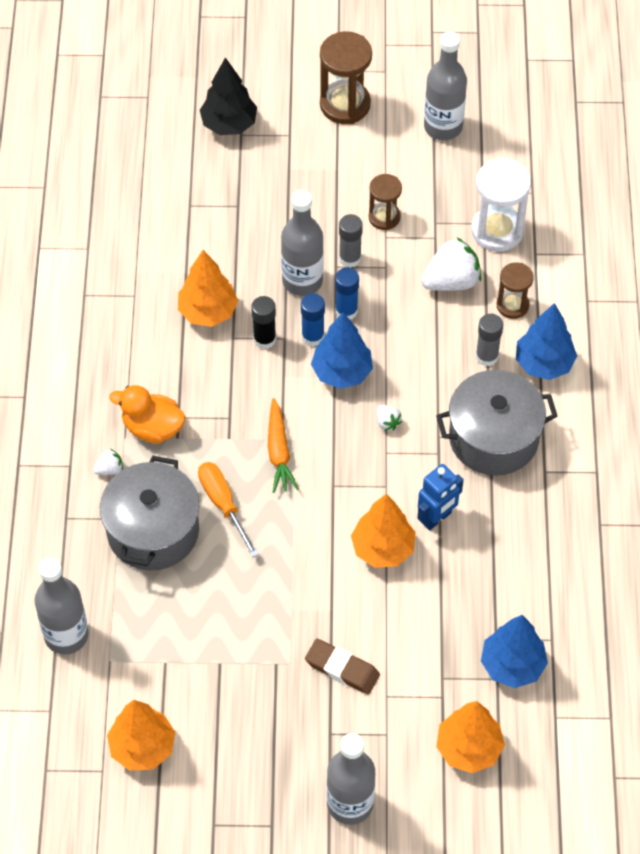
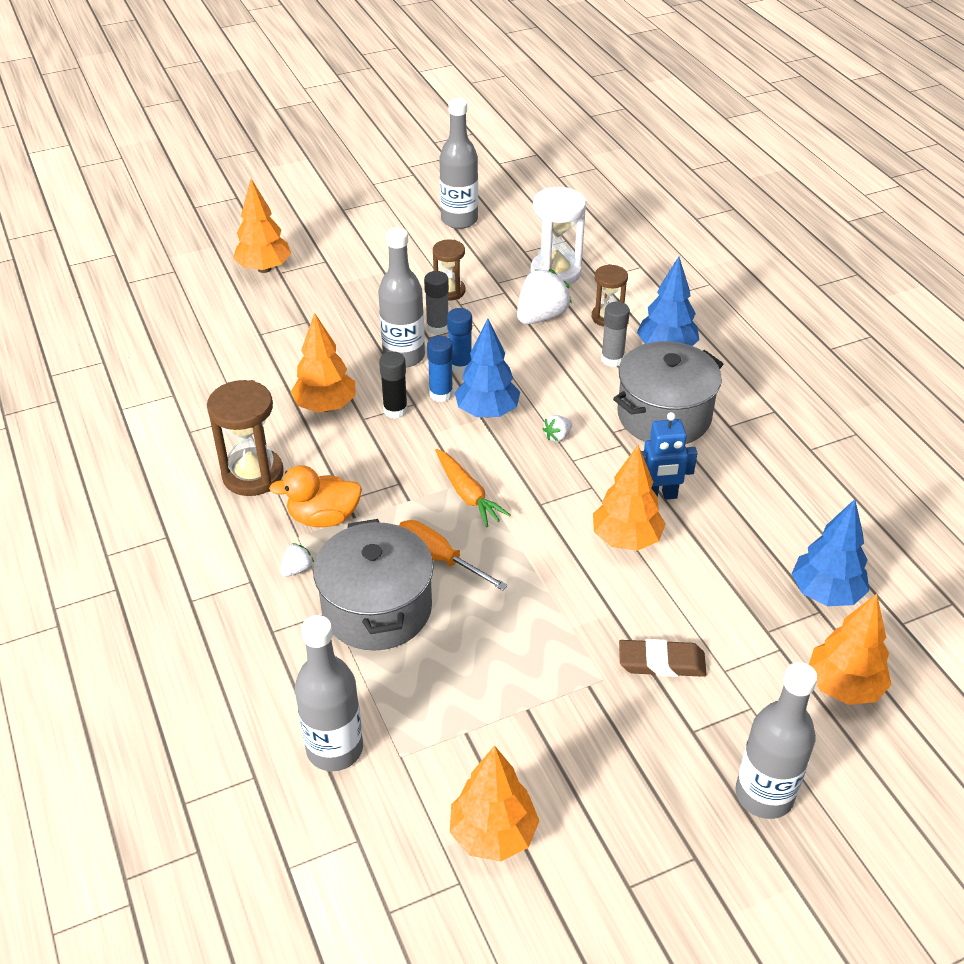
camera: 25 degrees left, 15 degrees down
black tree [200,57,257,135] -> orange tree [233,179,291,273]
brown hourglass [320,31,372,124] -> brown hourglass moved to [207,380,284,496]
white strawberry [377,405,402,431] -> white strawberry turned 105 degrees clockwise [542,415,572,442]
blue robot [417,464,464,531] -> blue robot turned 60 degrees clockwise [641,412,697,500]

